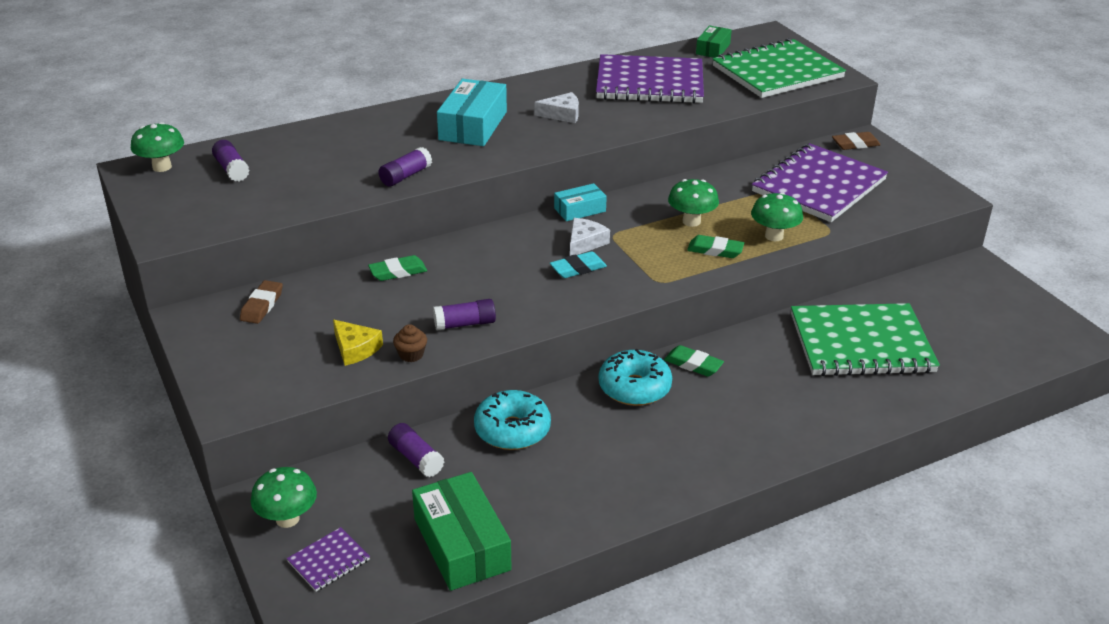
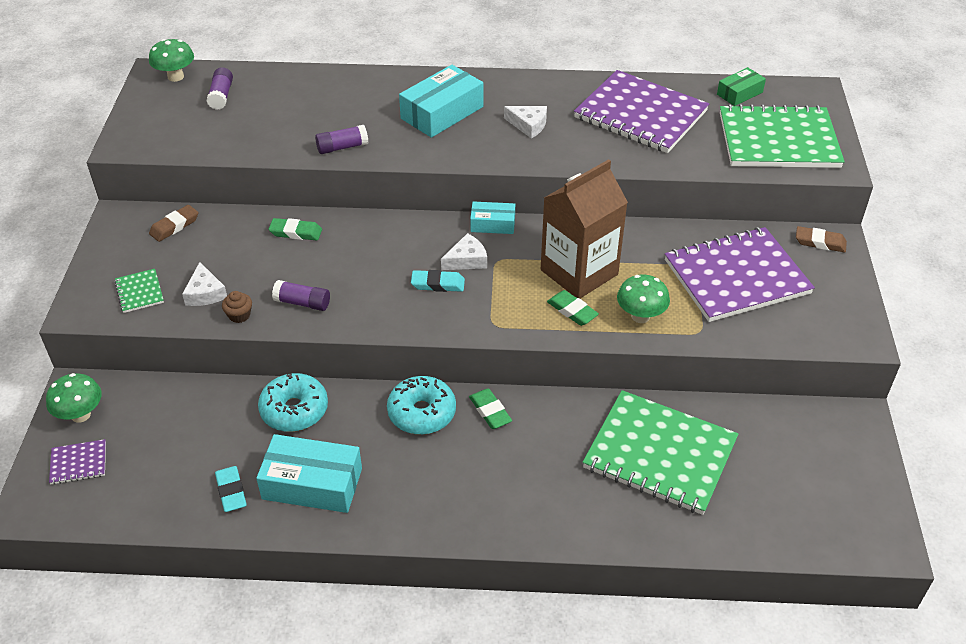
camera: 30 degrees right, 10 degrees up
yellow cheese [333,320,383,366] -> white cheese [182,262,227,306]
purple glue stick [388,423,444,477] -> none
green box [412,472,511,591] -> none
green mushroom [668,179,719,227] -> brown carton [541,159,628,298]
none -> green notebook [114,269,164,313]
none -> turquoise eraser [215,466,247,512]
none -> turquoise box [256,434,362,513]

